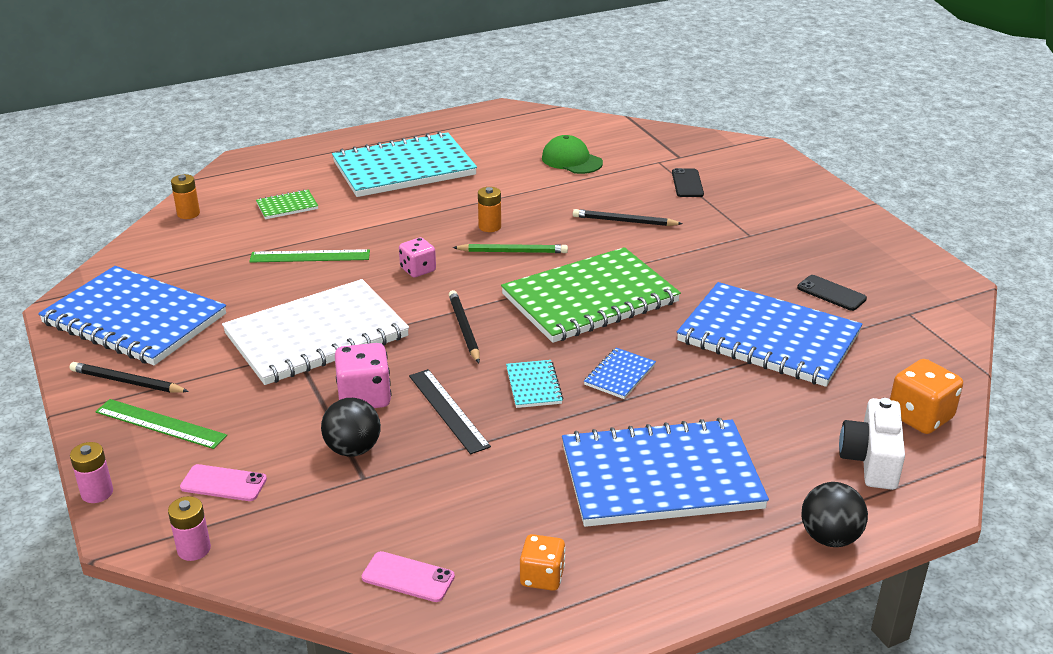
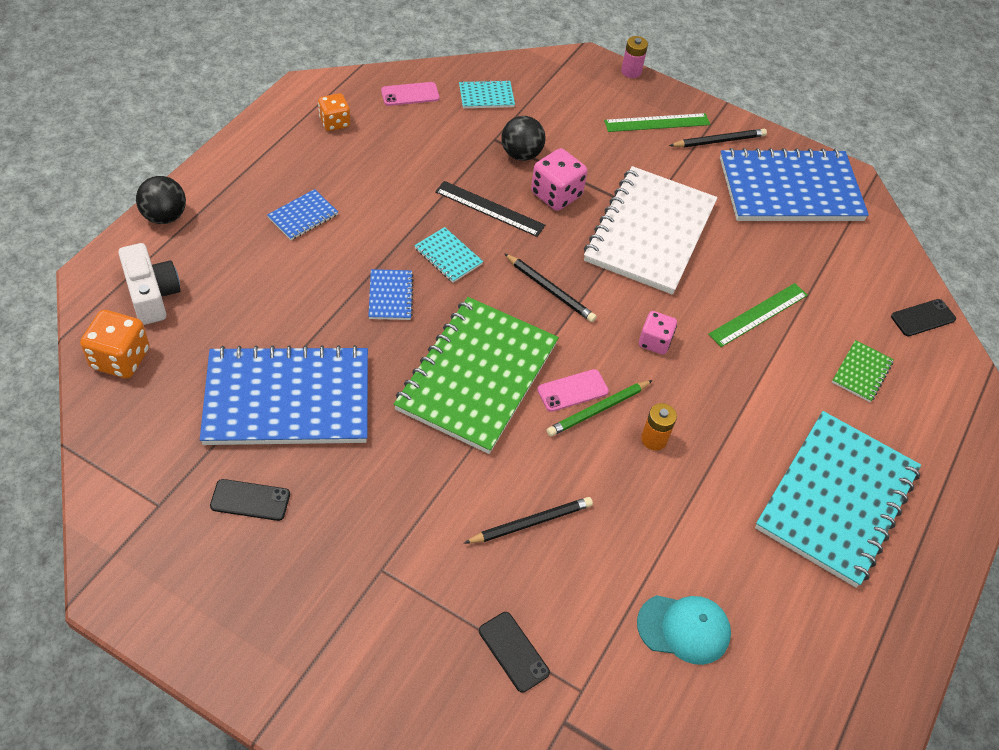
camera: 140 degrees right, 20 degrees up
pink battery [168,496,211,561] -> none
orange battery [171,174,200,219] -> black phone [891,299,956,336]
pink phone [180,464,267,501] -> pink phone moved to [537,369,609,412]
green cap [542,135,603,174] -> turquoise cap [637,595,731,665]
blue notebook [562,418,769,527] -> blue notebook [267,189,338,240], size x0.41
none -> turquoise notebook [459,80,515,108]

